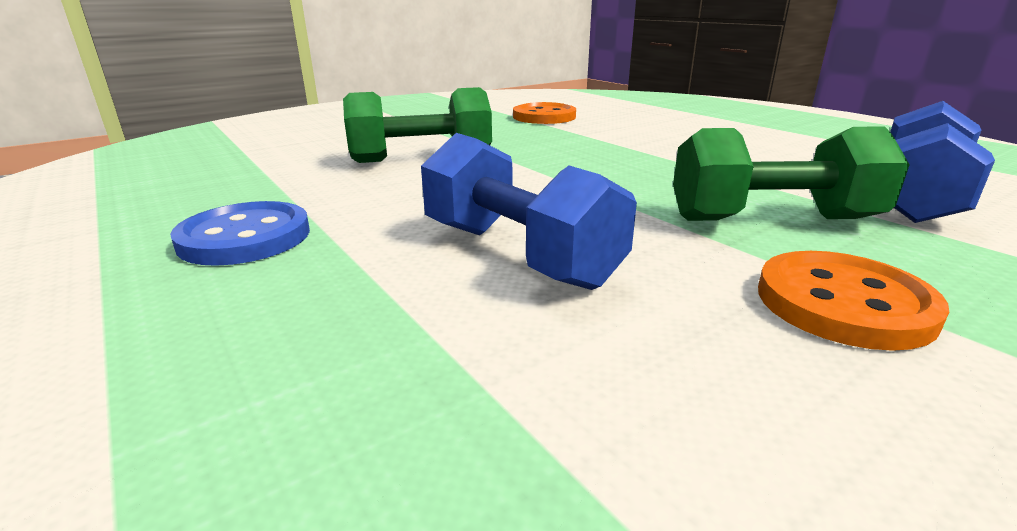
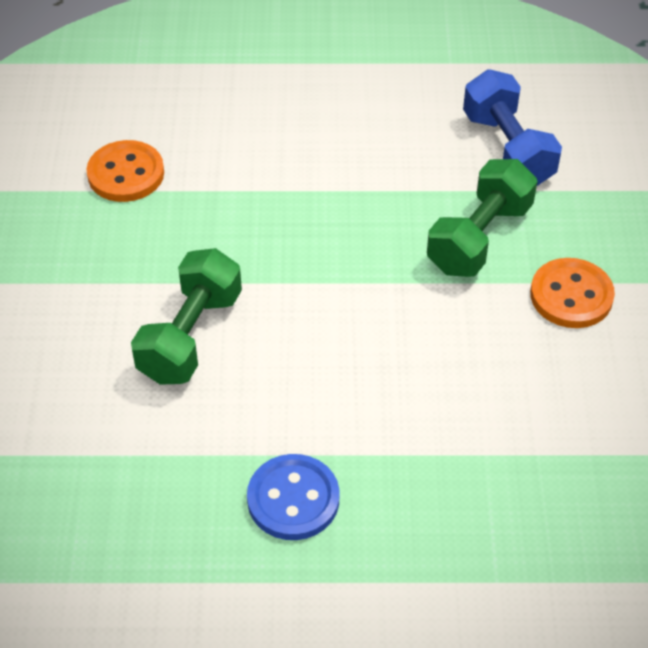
camera: 55 degrees left, 25 degrees up
blue dumbbell [421,133,637,290] -> none

